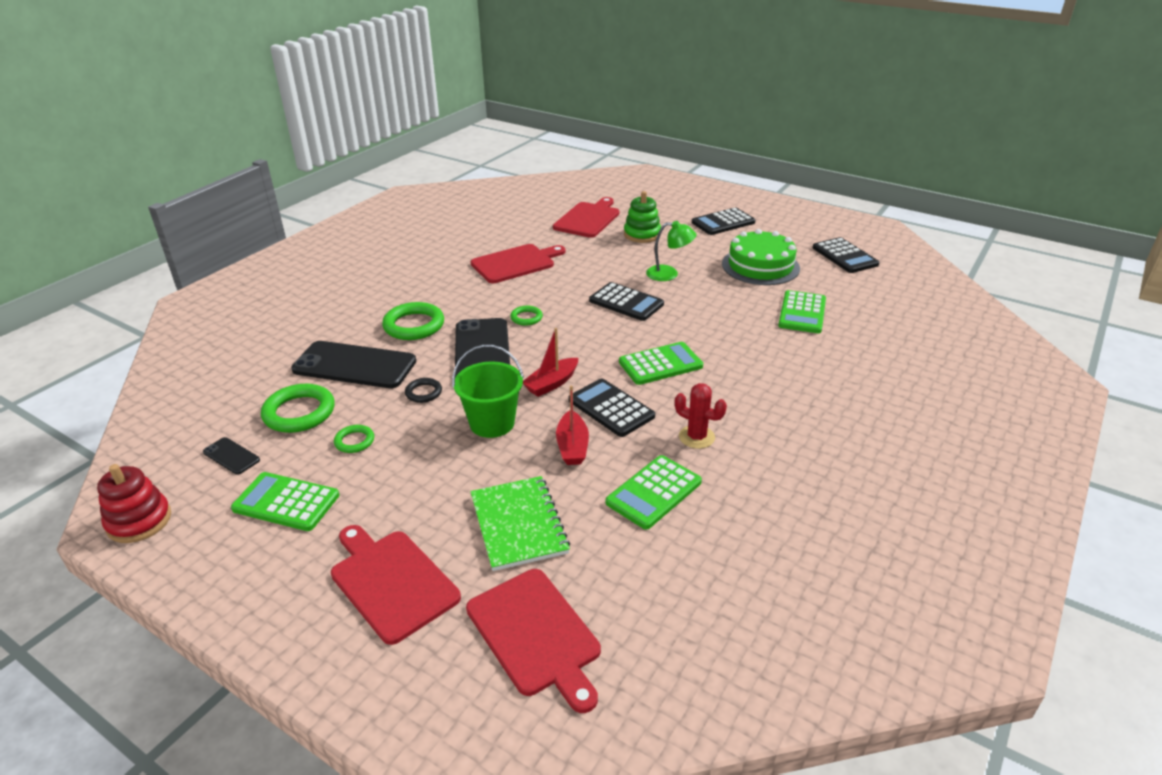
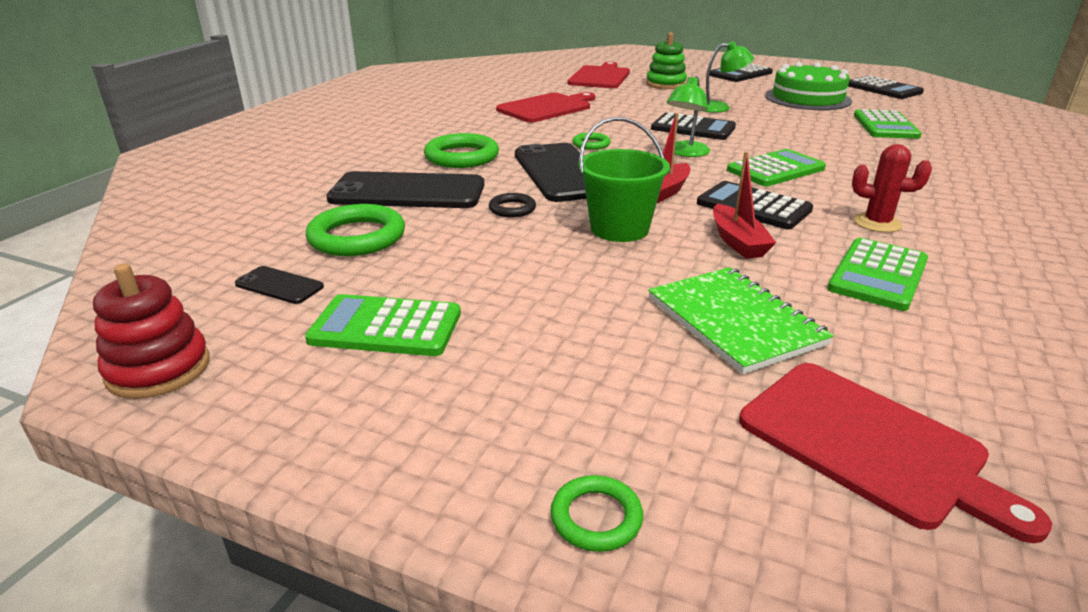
camera: 10 degrees left, 5 degrees down
red cutting board [331,525,461,645] -> none
green ring [334,425,374,453] -> green ring moved to [551,475,643,552]
none -> green lamp [667,76,710,157]

